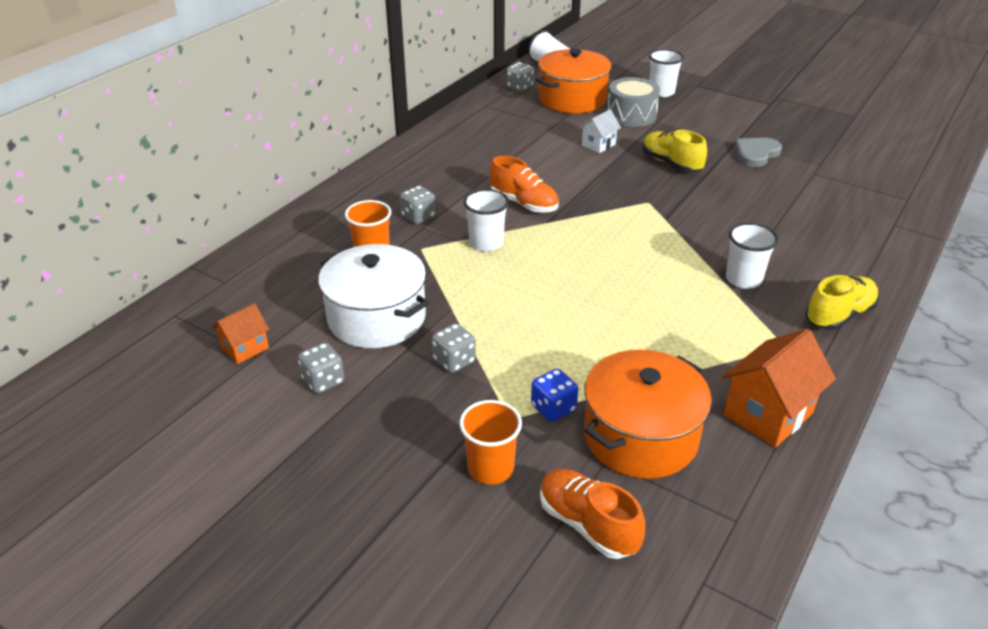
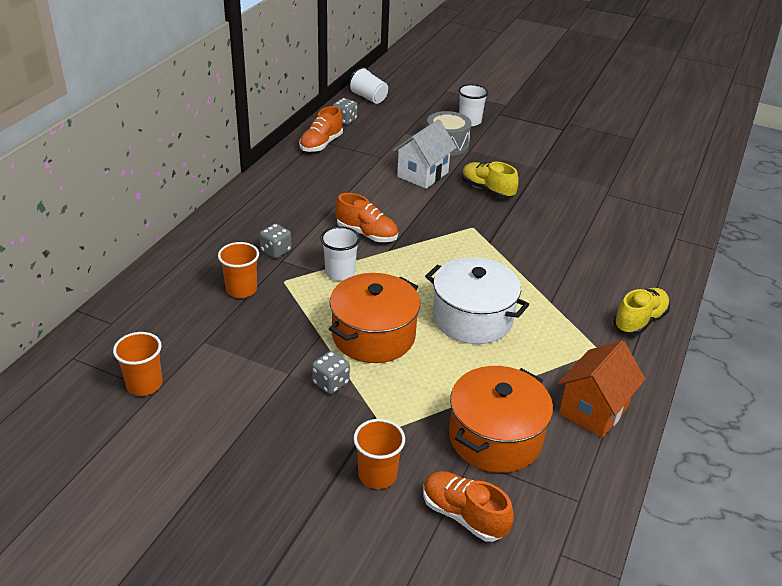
camera: 10 degrees left, 0 degrees up
orange house [212,303,269,364] -> orange cup [113,332,163,396]
grey dice [298,342,345,394] -> none
white pot [318,244,429,348] -> white pot moved to [425,257,529,344]
blue dice [531,369,578,422] -> none
orange pot [536,49,612,113] -> orange pot moved to [329,273,420,363]
white house [579,109,621,153] -> white house [393,119,457,189], size x1.76
white cup [726,223,778,289] -> none
grey heart [734,138,782,167] -> none
none -> orange shoe [299,106,343,152]

